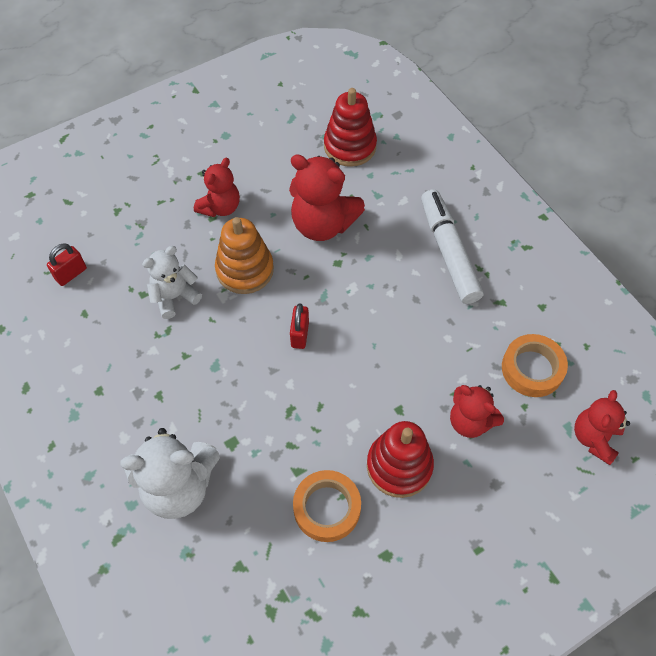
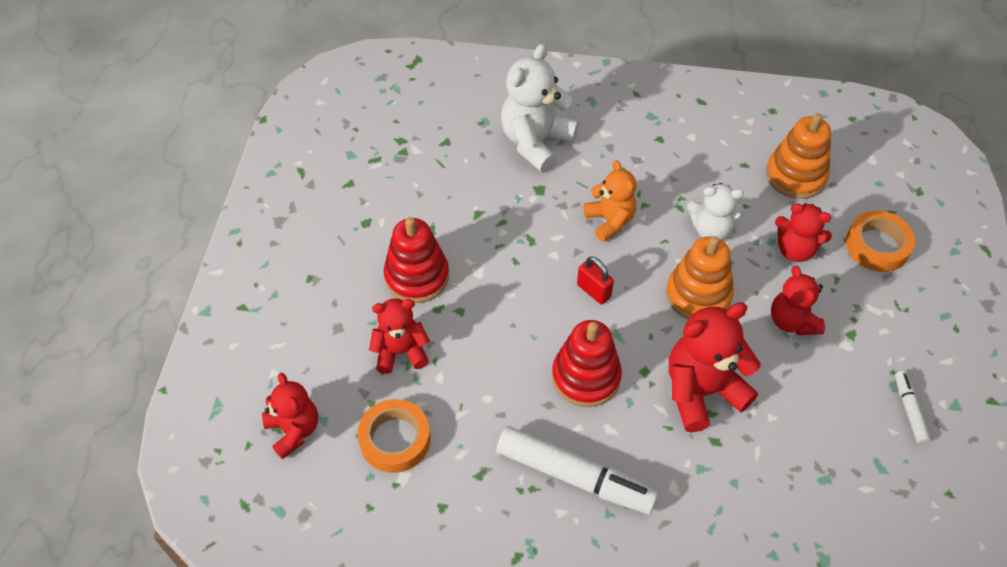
camera: 130 degrees right, 5 degrees down
red padlock [47,243,87,286] -> orange stacking toy [766,113,831,199]
white teddy bear [142,246,202,319] -> white teddy bear turned 90 degrees clockwise [687,183,744,240]
orange tape [293,470,361,542] -> orange tape moved to [846,211,915,272]
red stacking toy [324,88,377,167] -> red stacking toy moved to [552,320,622,407]
none -> orange teddy bear [584,160,637,242]
none -> red teddy bear [775,203,832,262]
none -> white marker [895,371,931,444]

